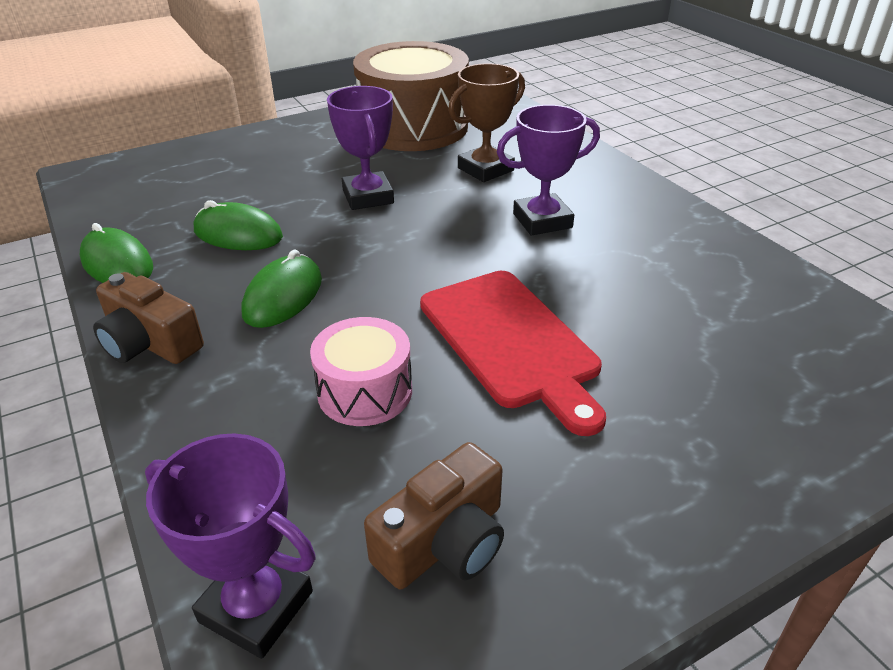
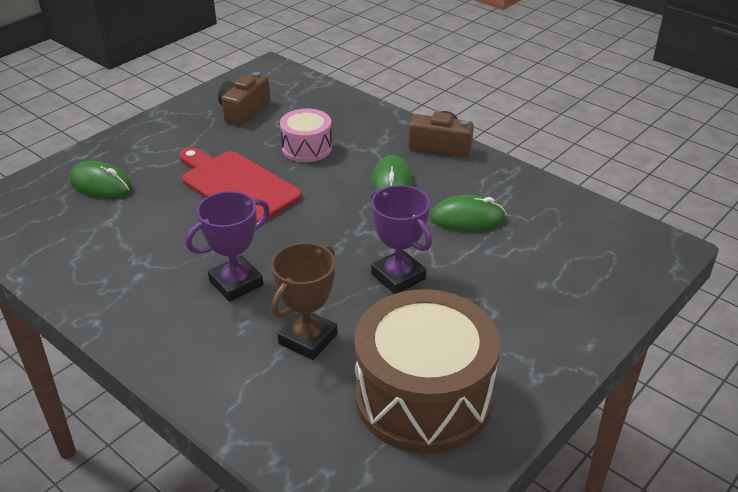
camera: 160 degrees right, 0 degrees up
green mouse [80,223,153,283] -> green mouse moved to [69,161,132,199]
purple trophy [145,433,316,659] -> none

